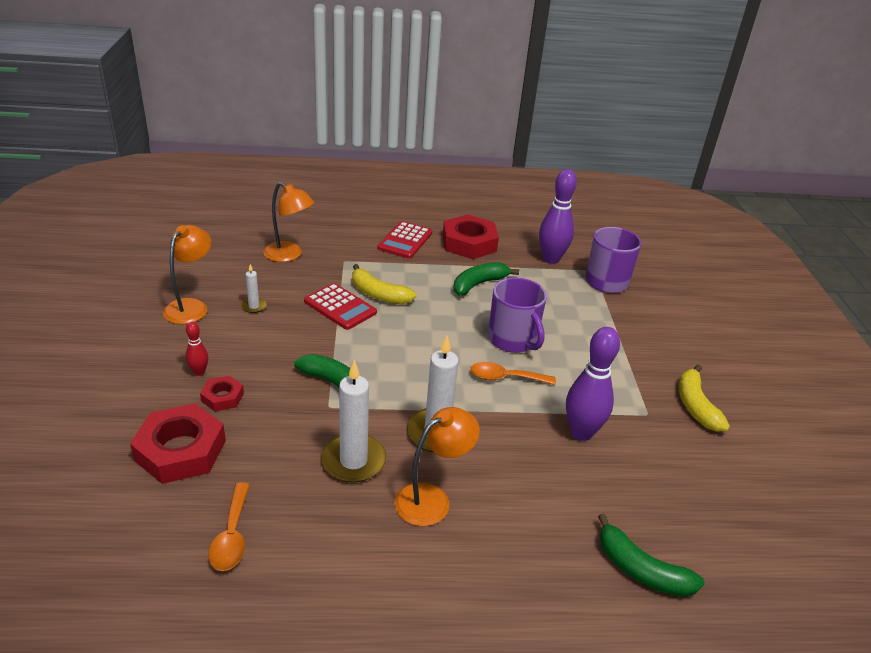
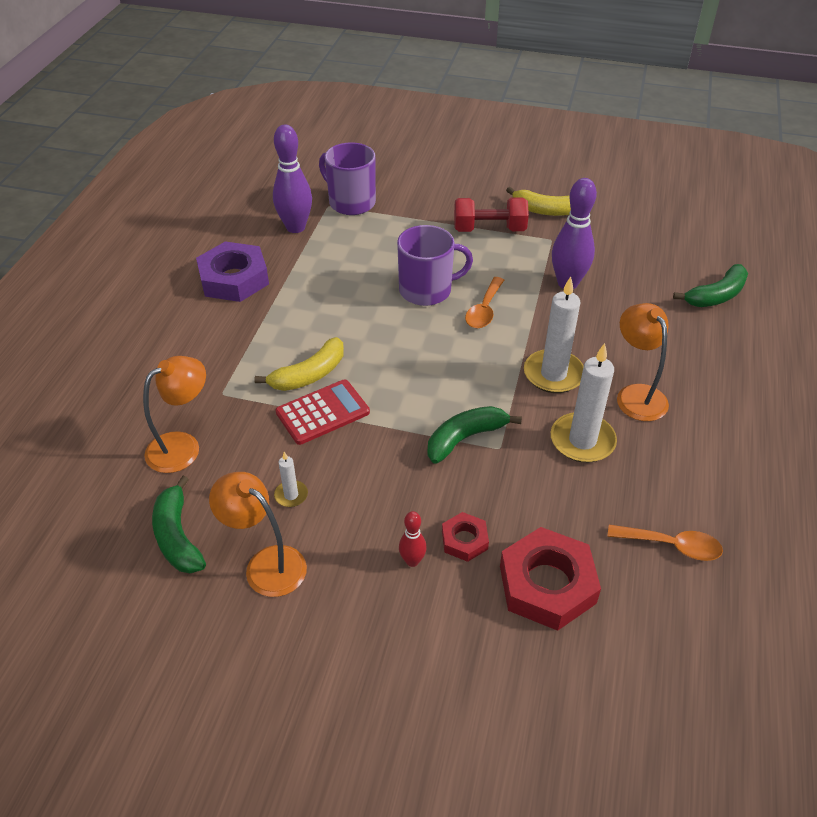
camera: 70 degrees left, 10 degrees up
red calculator [377,221,432,259] -> none
red nut [443,215,499,259] -> purple nut [196,241,269,302]
green banana [454,262,519,295] -> green banana moved to [152,476,206,573]
none -> red dumbbell [454,197,529,232]

